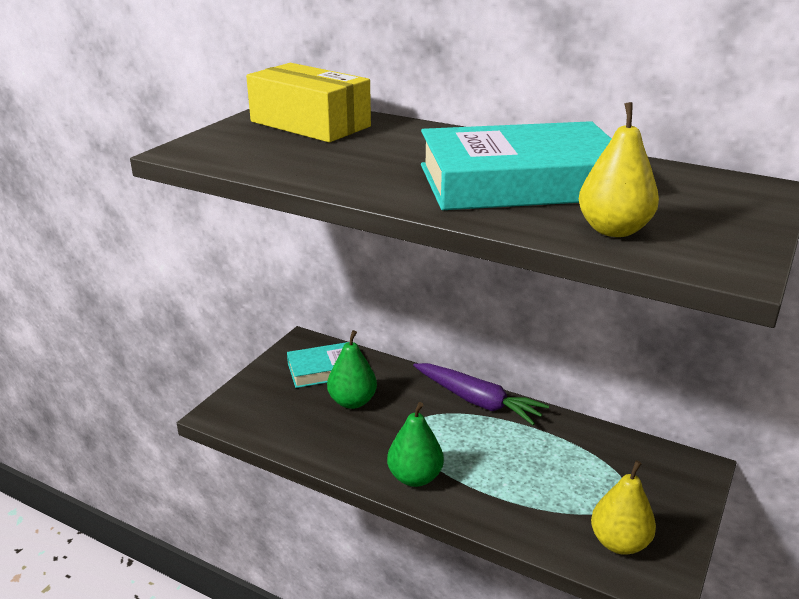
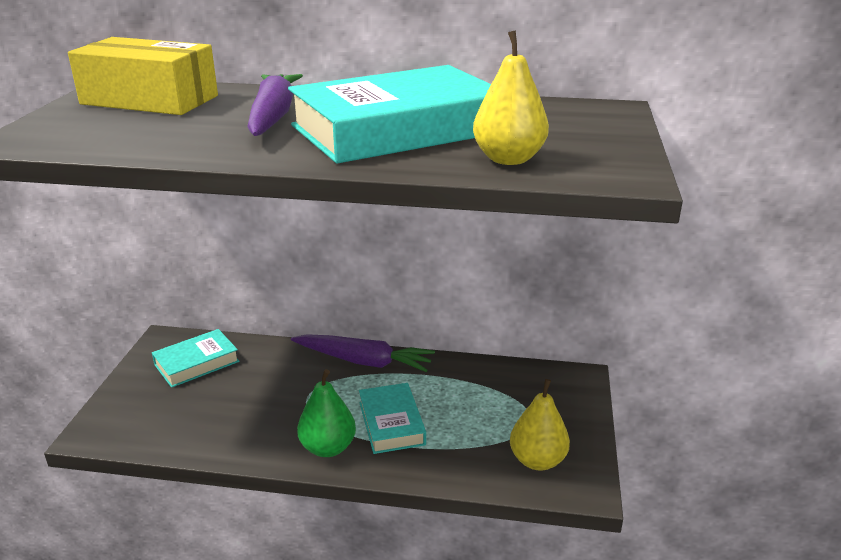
camera: 20 degrees left, 0 degrees up
green pear [327,330,377,409] -> none
none -> purple carrot [247,74,303,136]
none -> turquoise book [359,383,426,454]

